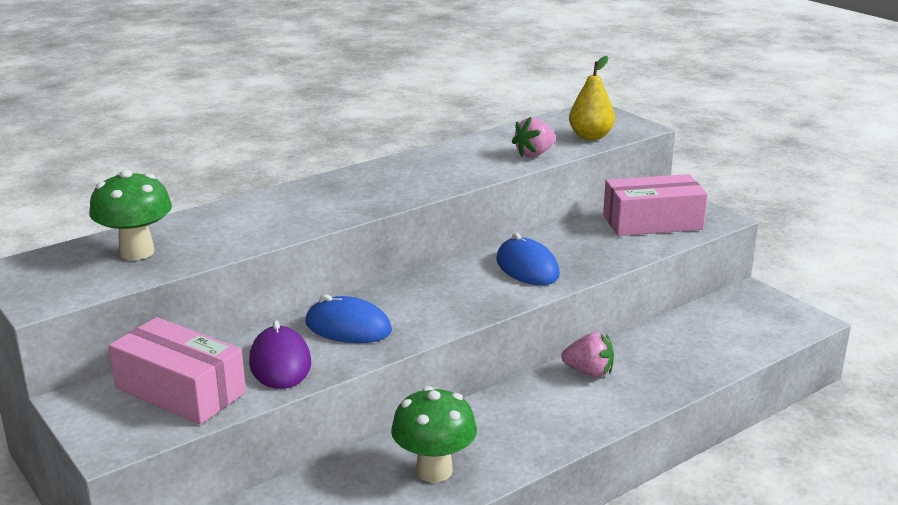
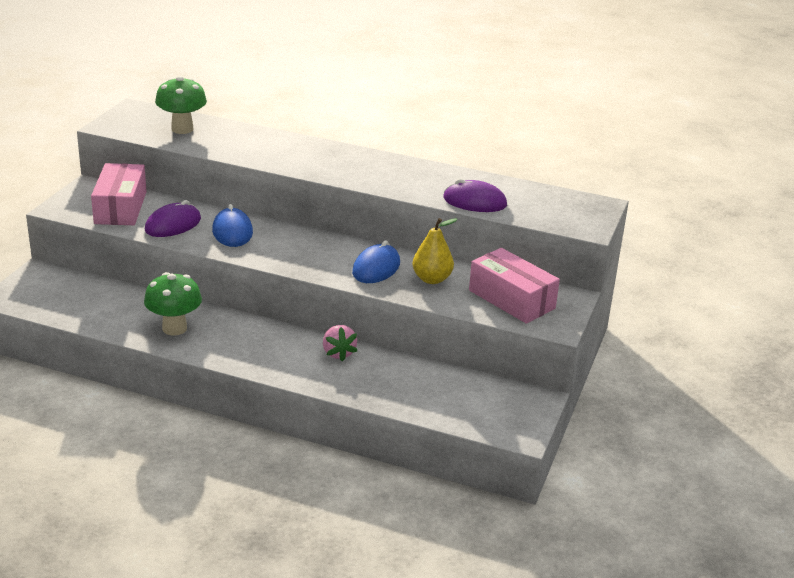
camera: 55 degrees right, 5 degrees up
pink strawberry [512,117,556,157] -> purple mouse [443,179,507,212]
yellow pear [569,56,615,140] -> yellow pear moved to [412,218,458,284]

